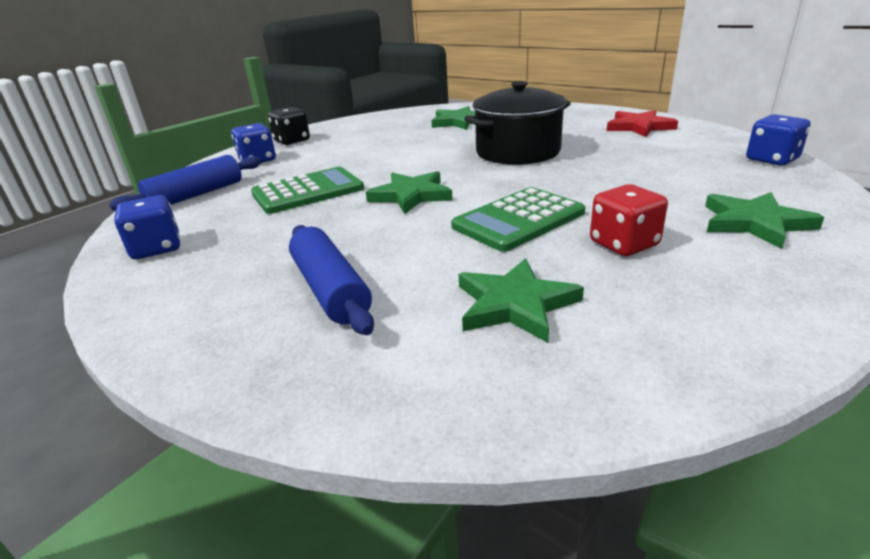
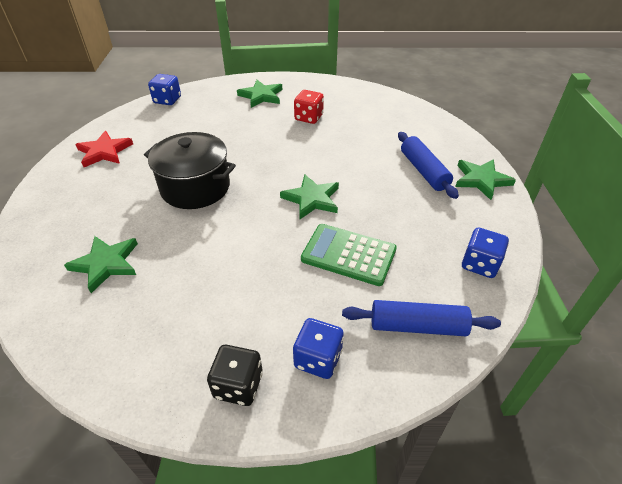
camera: 130 degrees left, 15 degrees up
blue rolling pin [289,225,374,335] -> blue rolling pin turned 45 degrees counterclockwise [398,132,459,199]
green calculator [451,187,585,252] -> none
green star [459,258,584,343] -> green star moved to [455,159,516,200]

